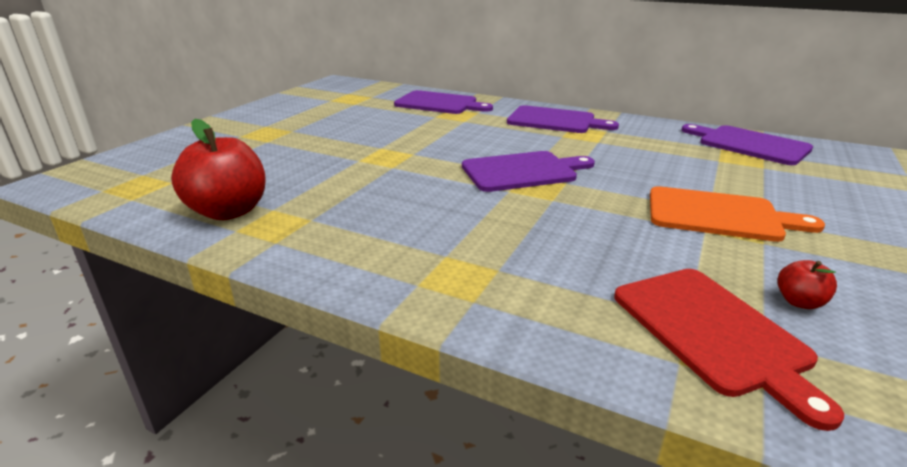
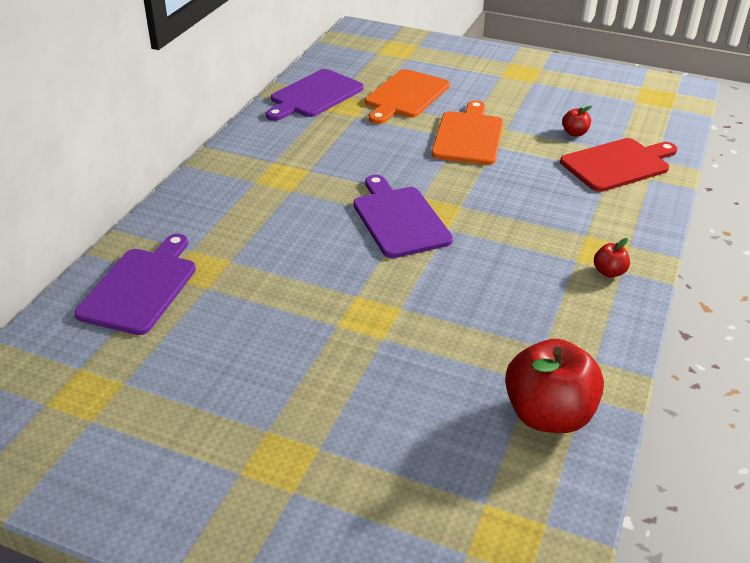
camera: 95 degrees left, 10 degrees up
purple cutting board [507,105,619,133] -> none
none -> orange cutting board [365,69,450,124]
none -> red apple [594,238,630,278]

